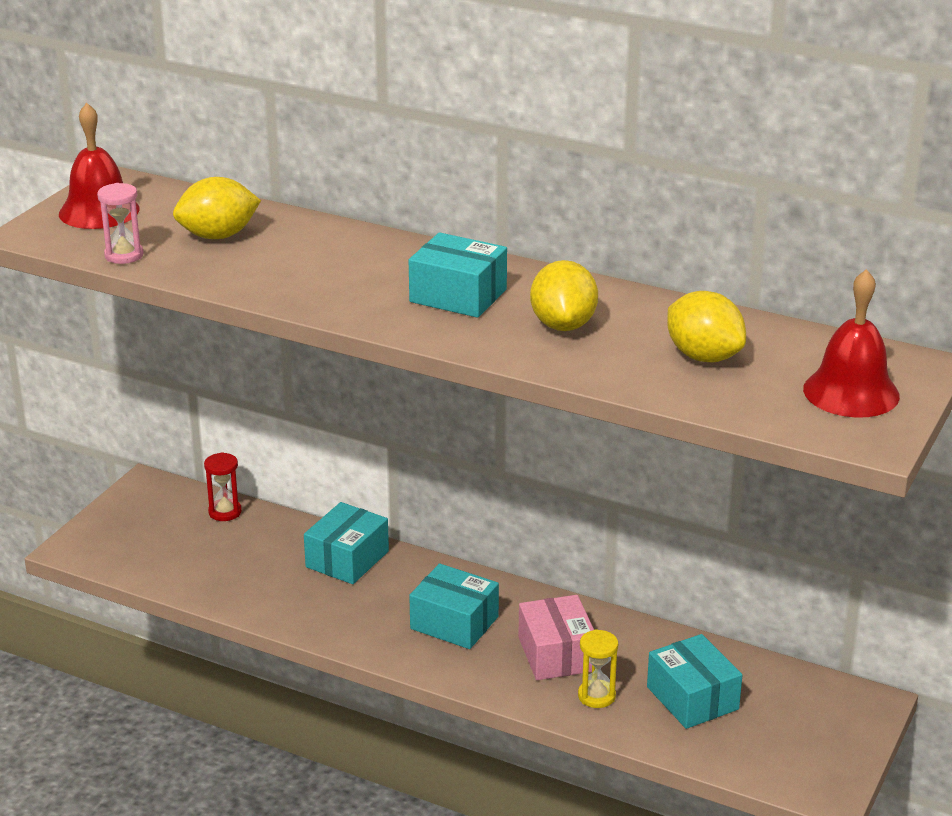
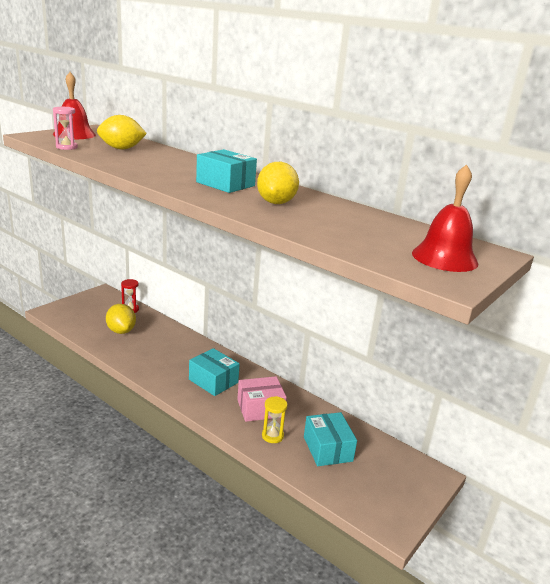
camera: 10 degrees right, 5 degrees down
turquoise box [304,502,389,584] -> none
pink box [518,595,594,680] -> pink box turned 75 degrees clockwise [237,376,287,422]
yellow lemon [667,291,746,362] -> yellow lemon moved to [106,304,136,334]

